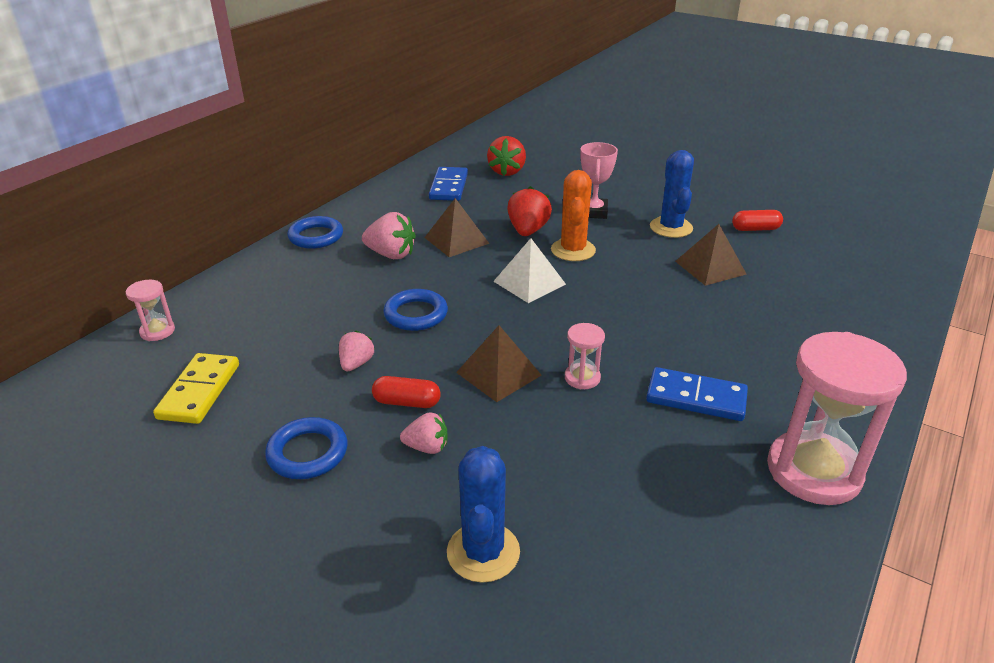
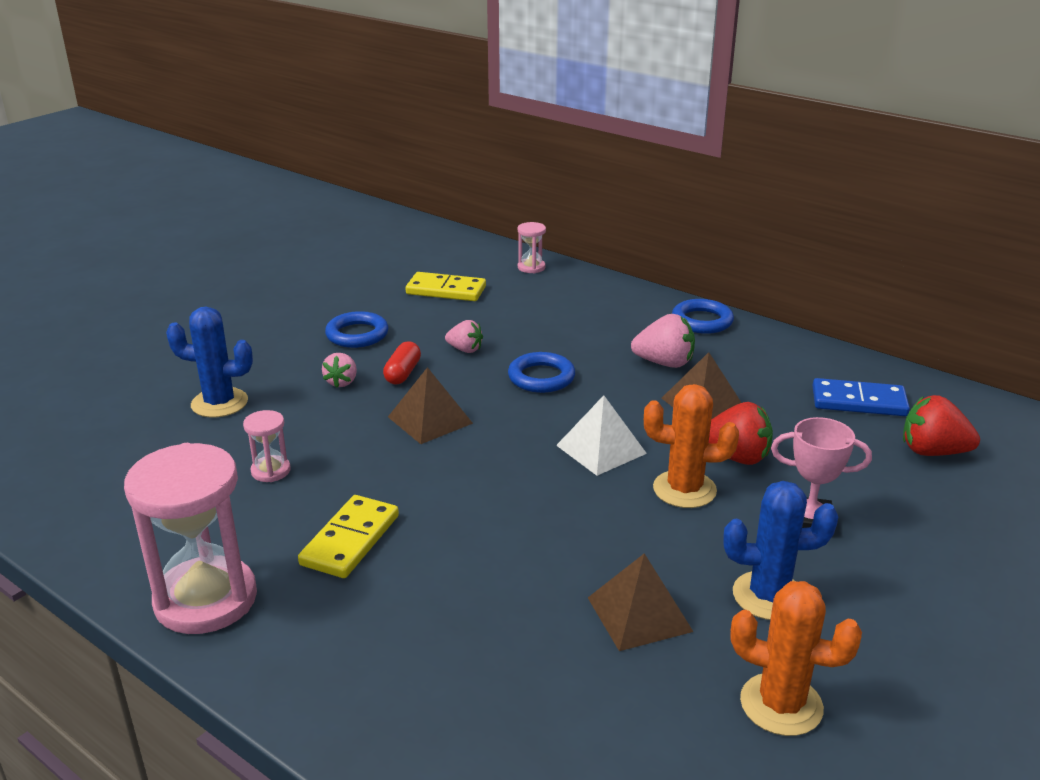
camera: 95 degrees right, 5 degrees down
pink strawberry [362,212,416,259] -> pink strawberry turned 105 degrees counterclockwise [631,314,695,368]
pink hourglass [565,323,605,389] -> pink hourglass moved to [243,410,291,482]
blue domino [646,367,748,421] -> yellow domino [298,495,399,578]
red capsule [732,210,783,231] -> orange cactus [730,581,862,736]

